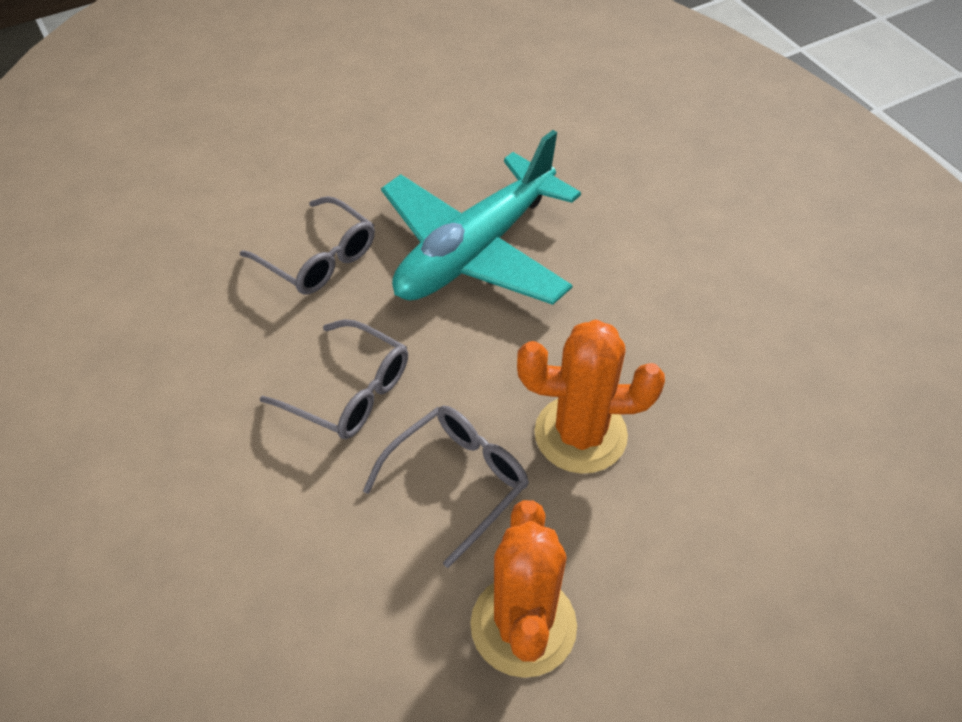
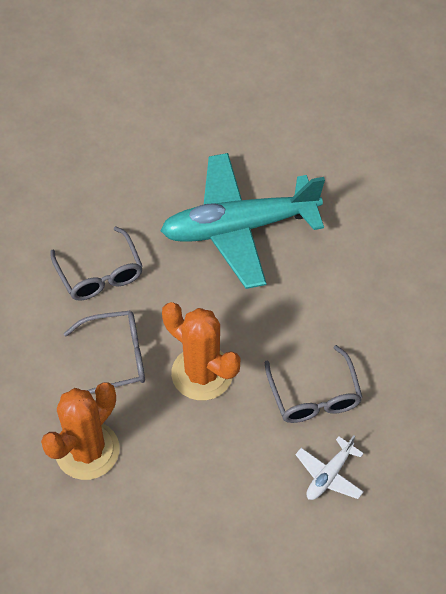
camera: 35 degrees right, 5 degrees up
grey glasses [240,196,375,294] -> grey glasses moved to [265,345,363,423]
none -> white plane [295,435,364,500]

